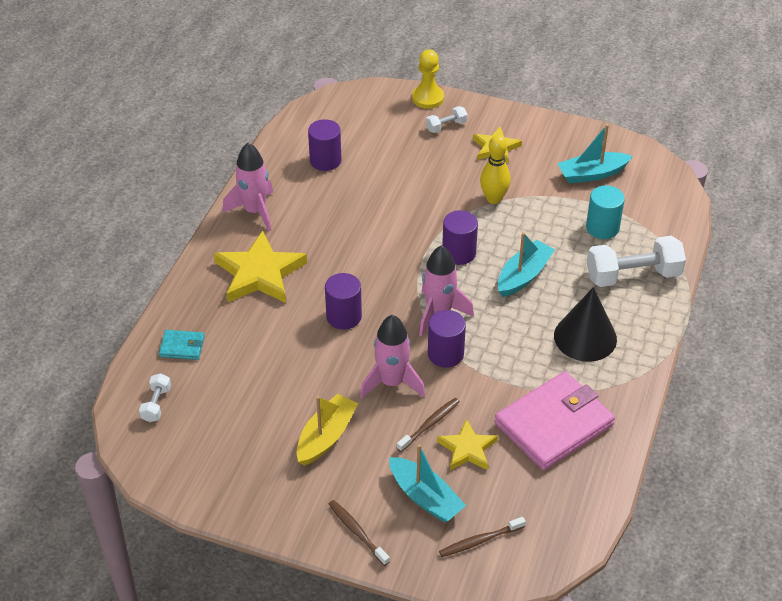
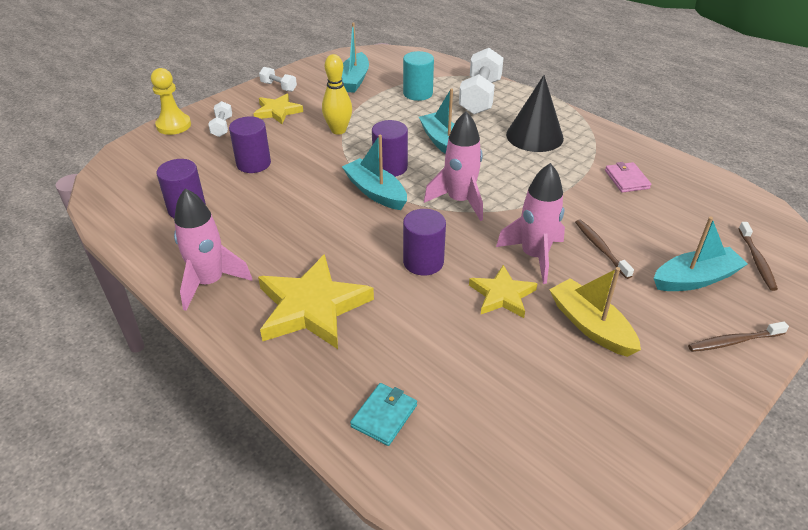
camera: 65 degrees left, 5 degrees down
white dumbbell [139,373,171,422] -> white dumbbell moved to [259,67,297,92]
purple cylinder [428,310,466,368] -> purple cylinder moved to [229,116,271,173]
yellow star [437,419,498,470] -> yellow star moved to [469,265,538,318]
pink wallet [495,371,615,470] -> pink wallet [605,162,651,193], size x0.44
none -> turquoise boat [342,135,407,210]

